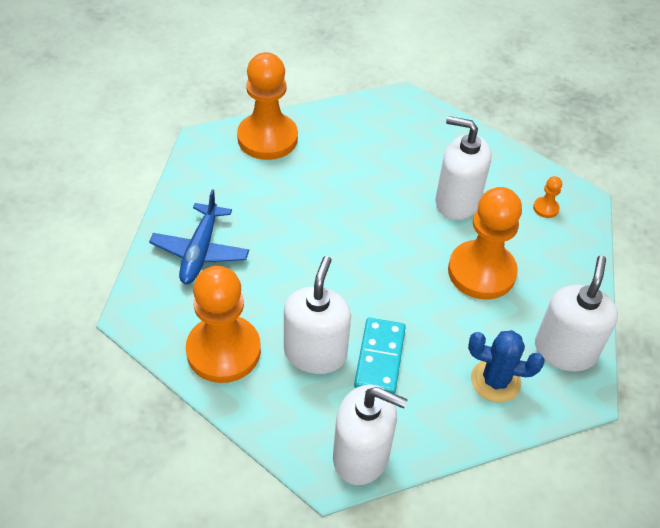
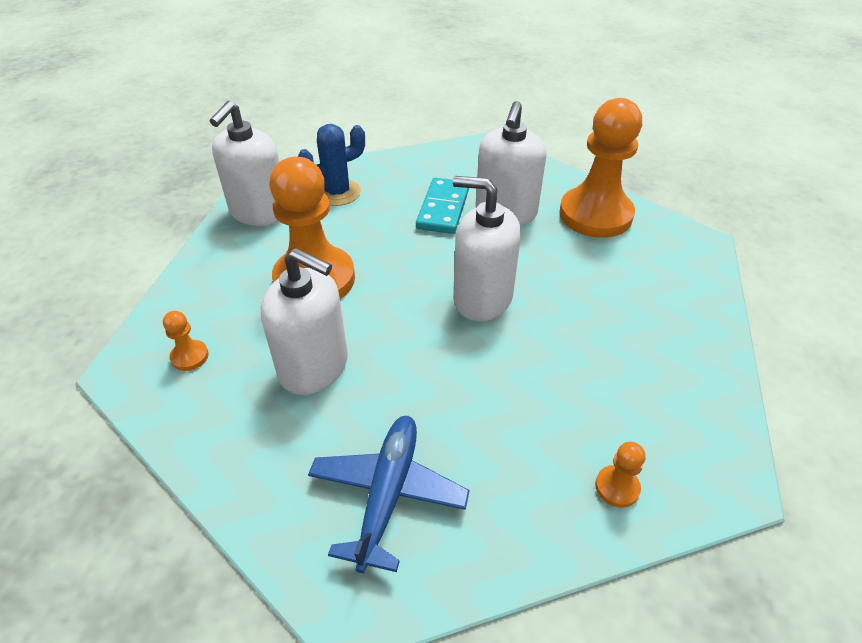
camera: 175 degrees left, 5 degrees down
blue plane [149,189,249,284] -> blue plane moved to [308,416,470,573]
orange pawn [237,52,298,160] -> orange pawn [595,442,646,508], size x0.40
white soap dispenser [333,385,408,485] -> white soap dispenser moved to [453,176,521,321]
blue cactus [468,330,545,403] -> blue cactus turned 45 degrees counterclockwise [298,124,365,206]

